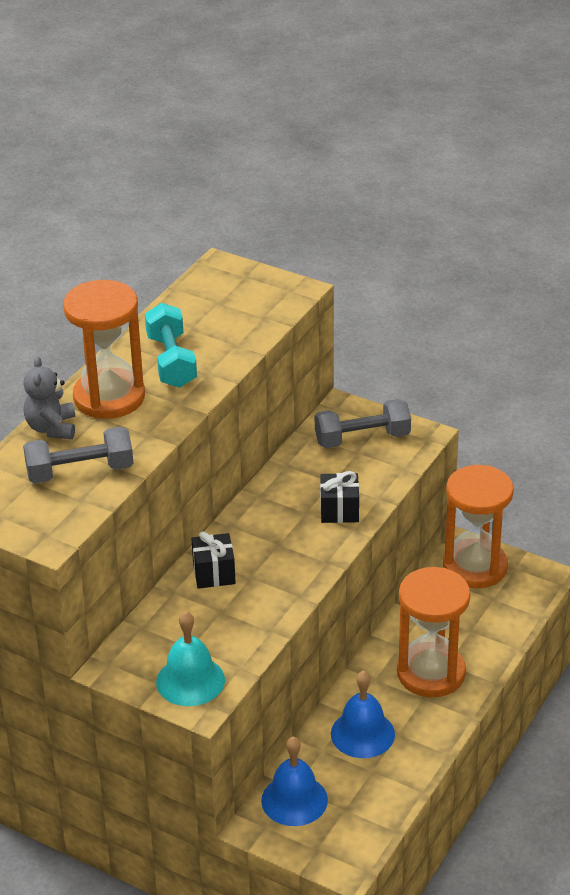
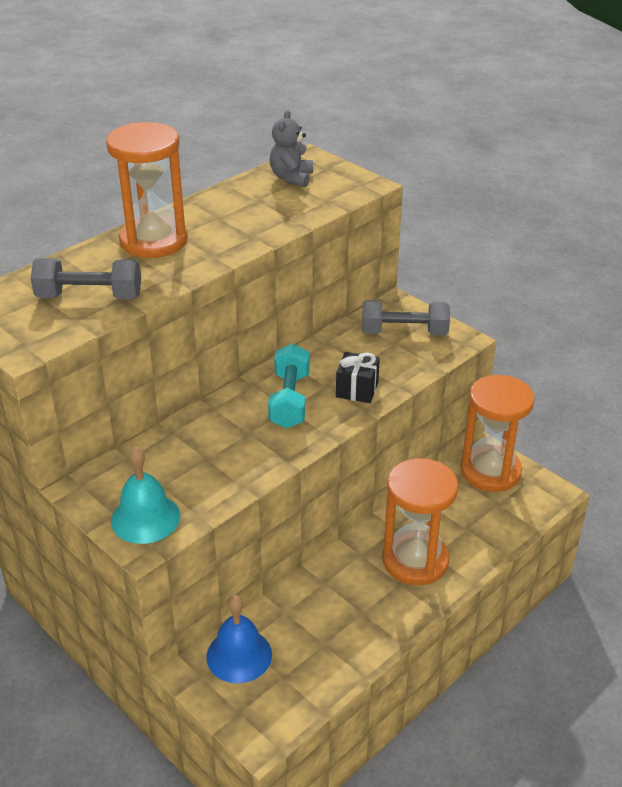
camera: 15 degrees right, 0 degrees up
grey teddy bear [23,356,75,439] -> grey teddy bear moved to [270,110,313,187]
turquoise dumbbell [145,303,197,388] -> turquoise dumbbell moved to [268,343,309,428]
black gift [191,532,236,589] -> none
blue bell [331,671,395,758] -> none

